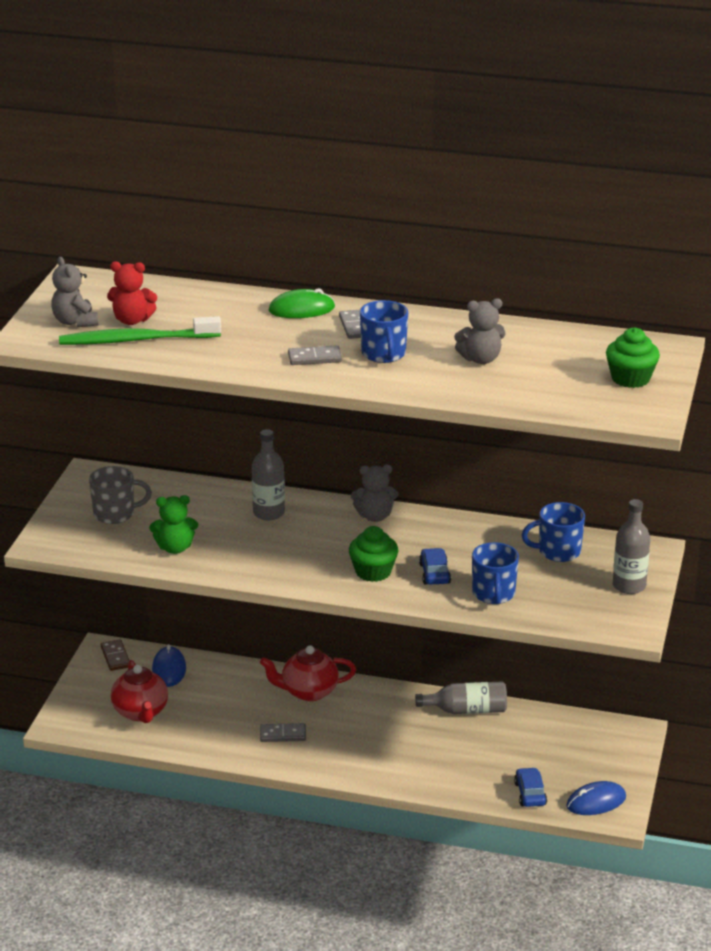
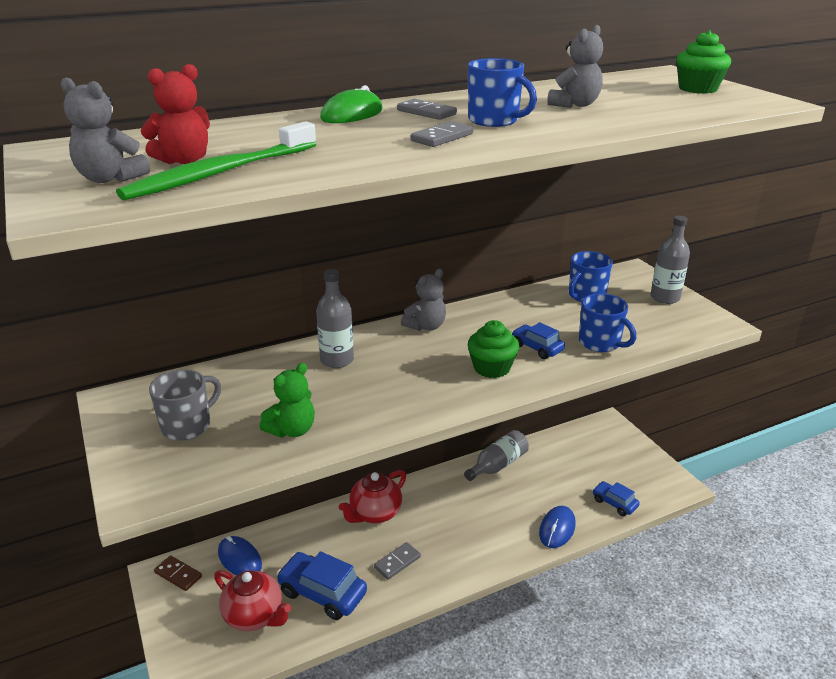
camera: 40 degrees left, 0 degrees up
blue mouse [566,781,626,815] -> blue mouse moved to [539,506,576,548]
none -> blue car [276,551,367,620]

